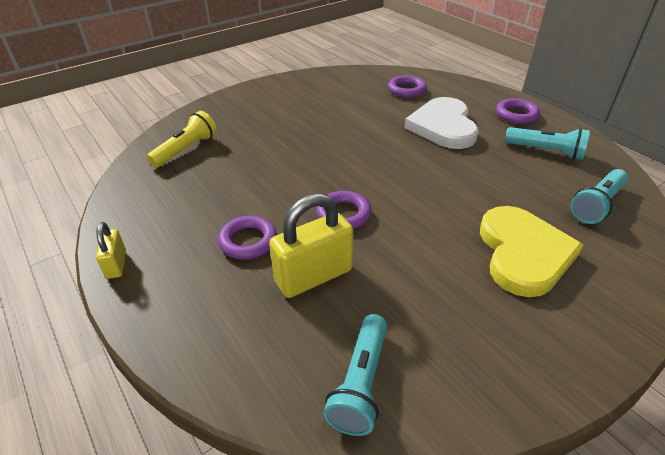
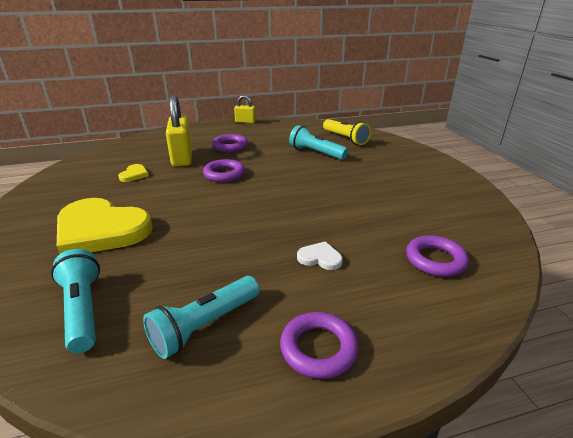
camera: 110 degrees right, 10 degrees down
turquoise flashlight [323,314,387,436] -> turquoise flashlight moved to [289,125,348,160]
white heart [404,97,479,149] -> white heart [297,241,343,270], size x0.41
none -> yellow heart [118,164,149,182]

